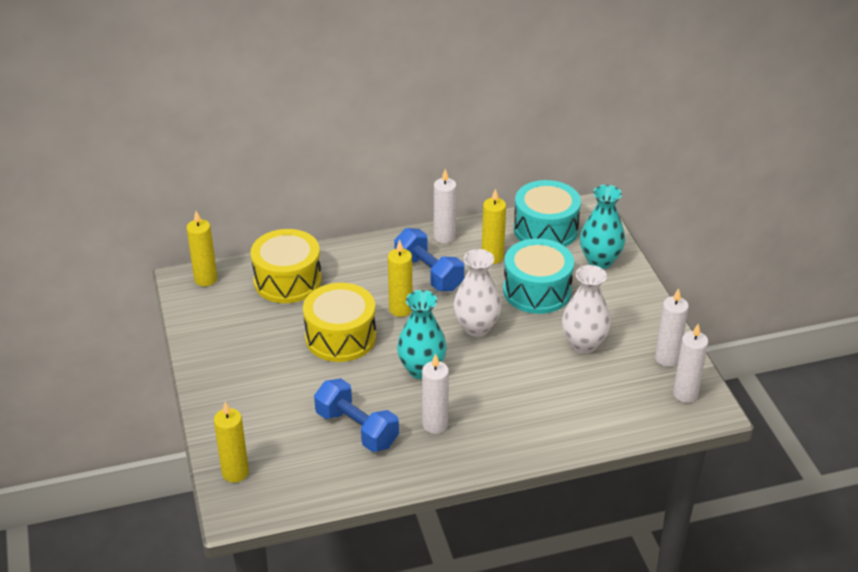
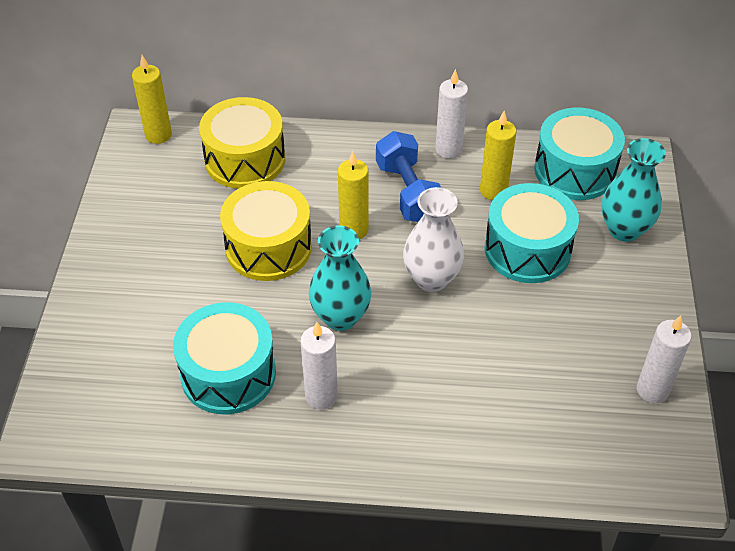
camera: 20 degrees right, 10 degrees up
yellow candle [214,402,249,483] -> none
blue dumbbell [314,378,399,452] -> turquoise drum [173,302,276,414]
white vase [562,265,611,354] -> none
white candle [673,323,708,403] -> none

